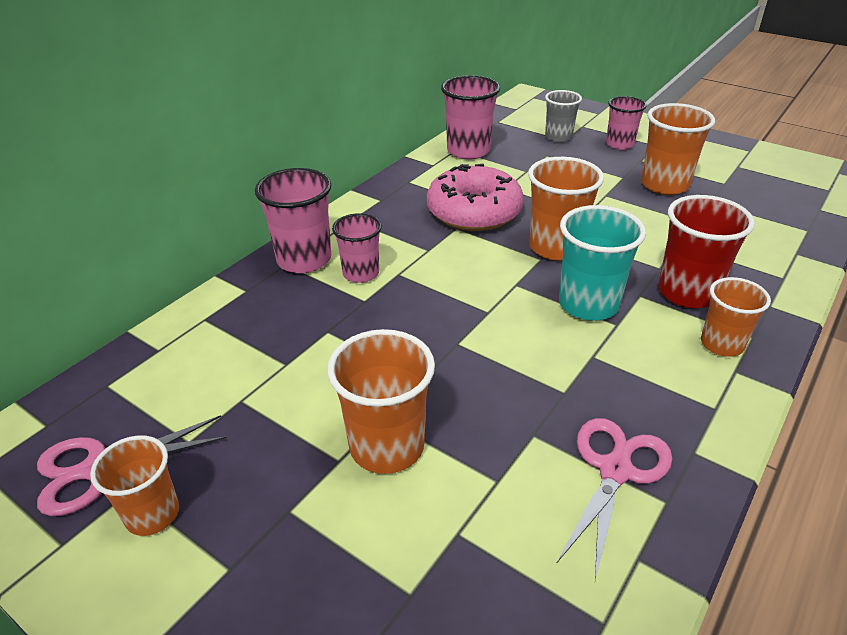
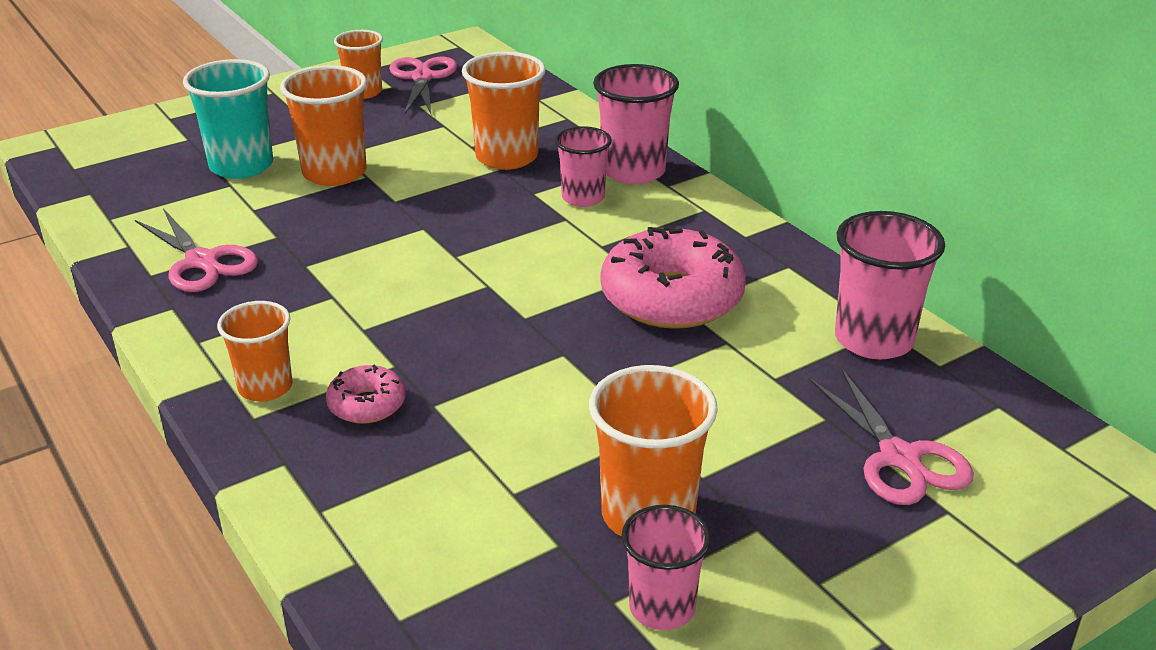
camera: 110 degrees right, 5 degrees down
orange cup [528,157,604,261] -> orange cup moved to [462,52,546,170]
grey cup [545,90,582,142] -> pink scissors [809,368,974,505]
turquoise cup [559,205,646,321] -> turquoise cup moved to [183,59,273,179]
pink cup [606,96,646,150] -> pink cup moved to [622,505,711,630]
red cup [658,195,755,308] -> pink donut [326,365,406,424]

